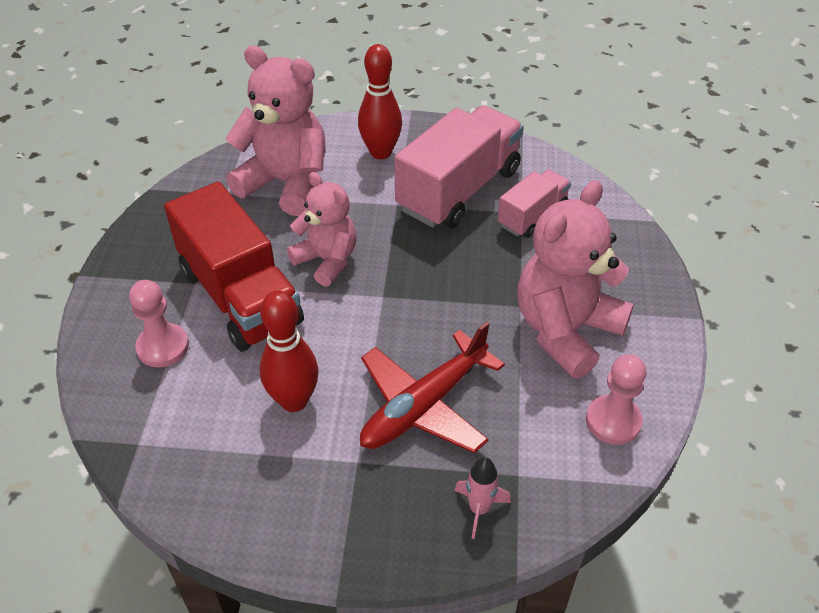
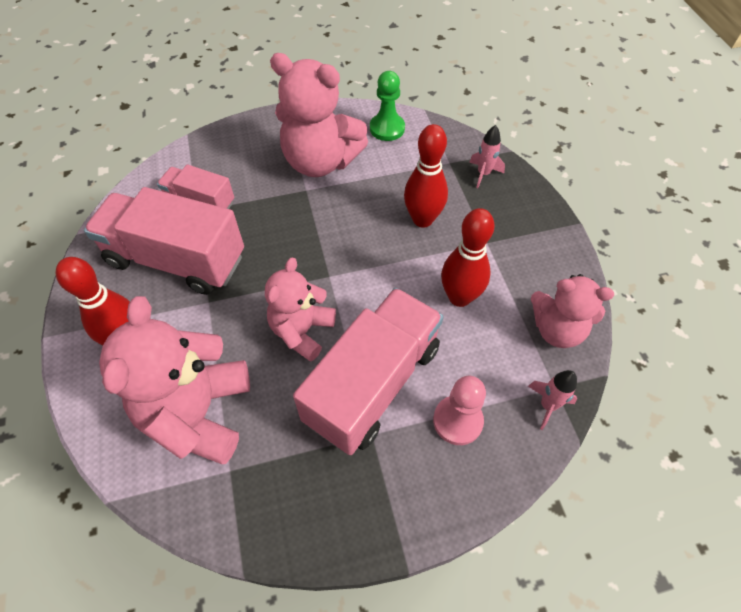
camera: 110 degrees left, 10 degrees up
red truck [164,182,304,352] -> pink truck [293,288,443,455]
red plane [360,321,505,453] -> red bowling pin [404,124,448,228]
pink pawn [586,354,647,445] -> green pawn [370,71,405,141]
none -> pink rocket [528,370,577,430]
none -> pink teddy bear [531,274,614,348]

